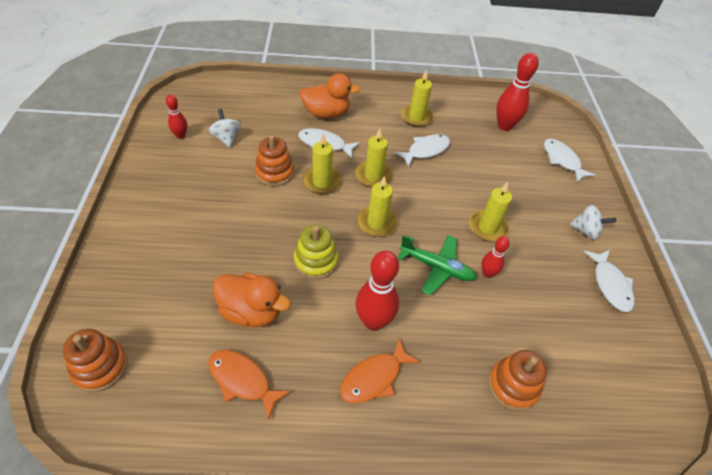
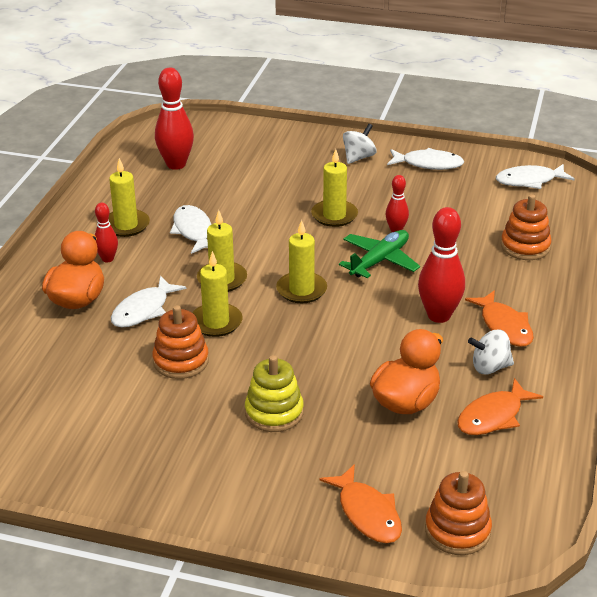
camera: 70 degrees left, 15 degrees down
red bowling pin [166,95,187,139] -> red bowling pin moved to [95,203,118,263]
white spinning top [209,109,241,147] -> white spinning top moved to [468,329,514,374]
yellow stacking toy [294,225,338,279] -> yellow stacking toy moved to [245,355,304,432]
white fish [544,138,596,183] -> white fish moved to [496,164,575,189]
none -> orange fish [319,464,402,543]

